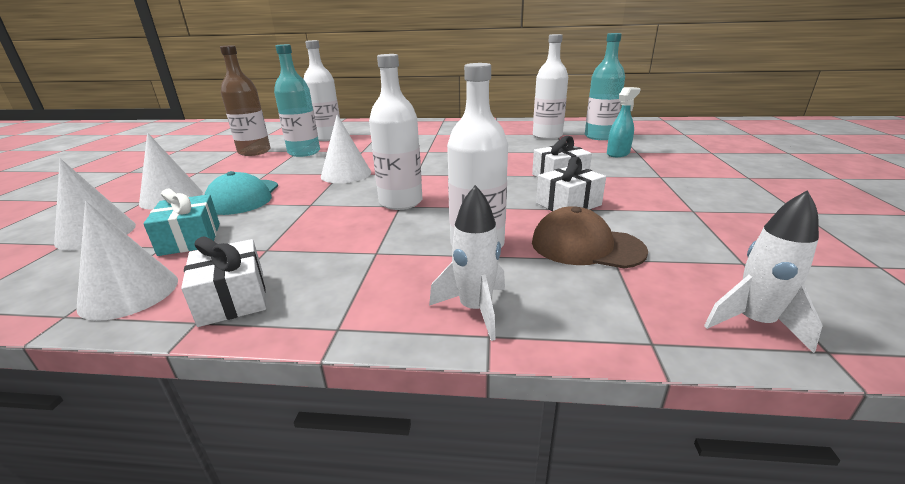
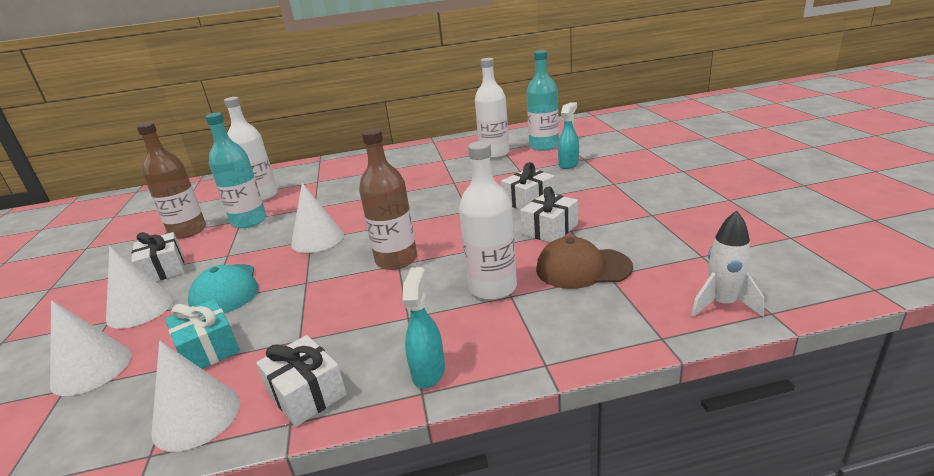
camera: 15 degrees left, 0 degrees up
white bottle [369,54,423,210] -> brown bottle [359,128,417,270]
white rocket [429,185,505,341] -> none
none -> white gift [131,232,184,282]
none -> turquoise spray bottle [403,267,445,389]

